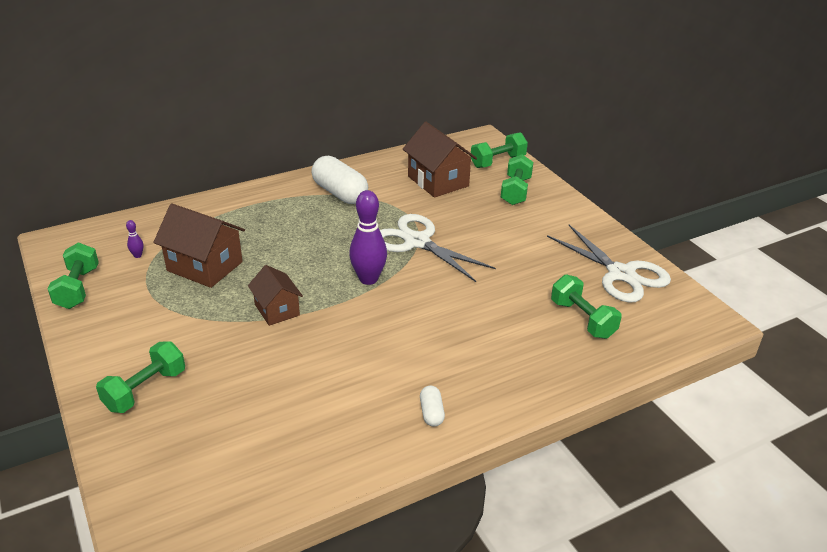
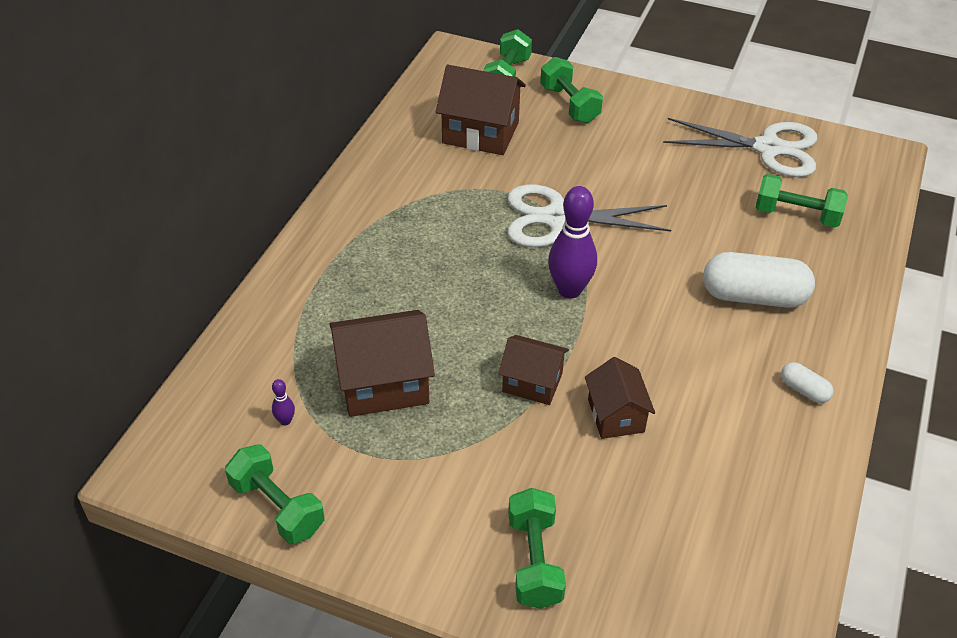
camera: 40 degrees left, 10 degrees up
white capsule [312,156,368,204] -> white capsule moved to [703,252,815,308]
none -> brown house [585,357,655,439]

